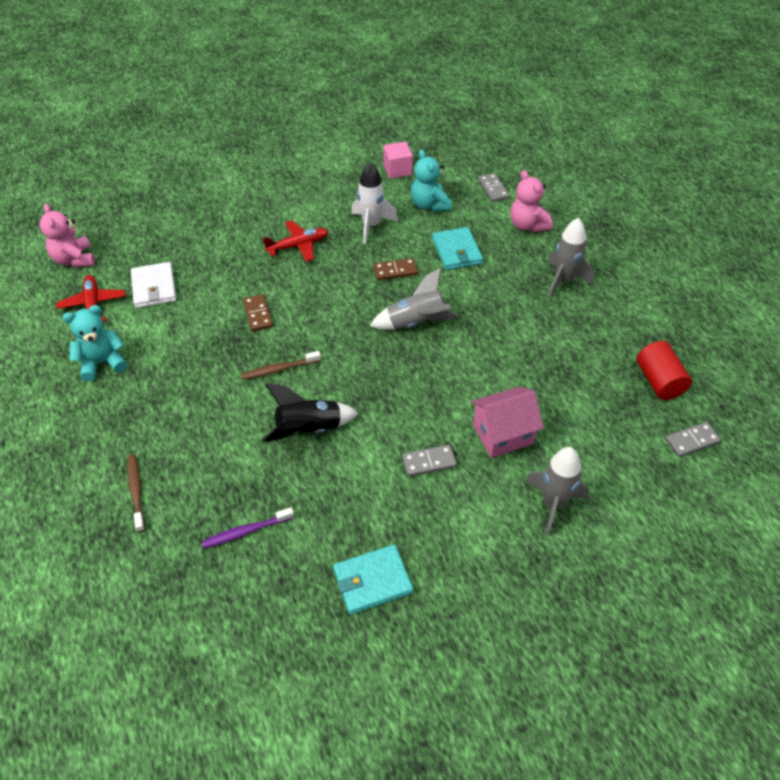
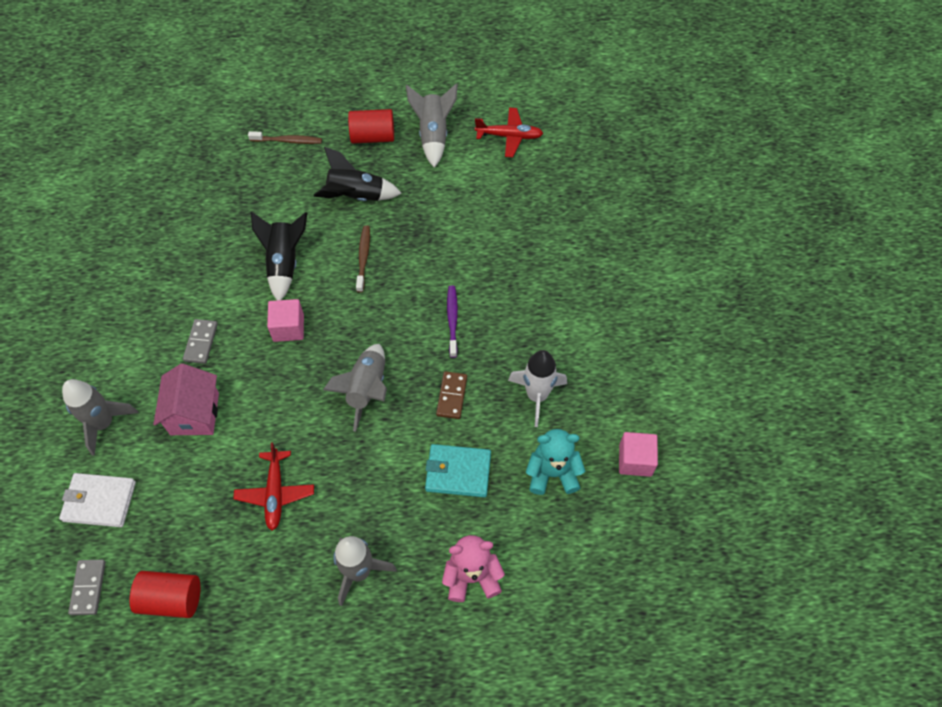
camera: 110 degrees right, 10 degrees up
pink teddy bear [40,204,95,268] -> none
turquoise teddy bear [63,305,127,381] -> grey rocket [406,83,458,168]
white wallet [131,262,176,308] -> white wallet moved to [59,473,136,527]
purple toothbrush [202,507,294,549] -> purple toothbrush moved to [447,285,458,358]
brown domino [243,294,273,331] -> none
red plane [263,220,328,262] -> red plane moved to [233,442,314,531]
turquoise wallet [333,544,413,615] -> none
grey domino [478,173,509,202] -> none
none -> pink cube [267,299,304,342]
none -> black rocket [314,147,402,201]
none -> red cylinder [348,109,394,144]

